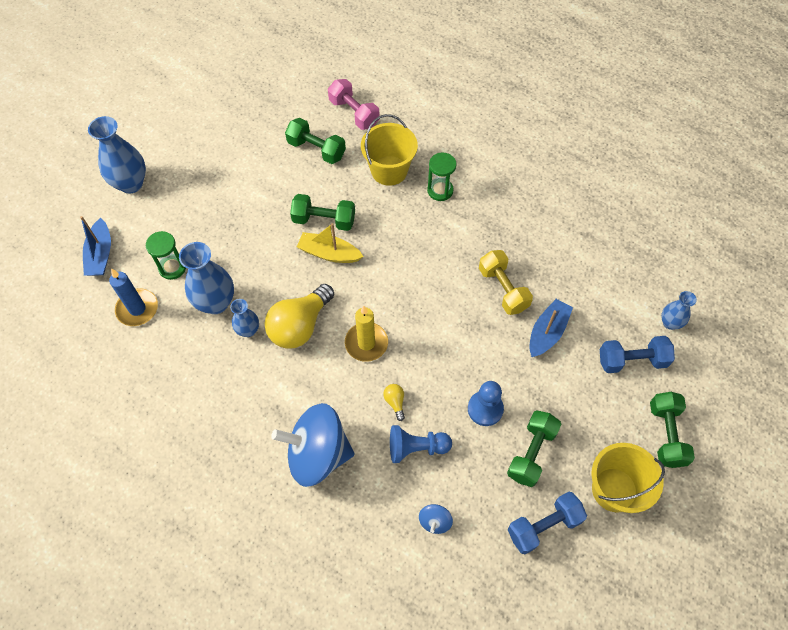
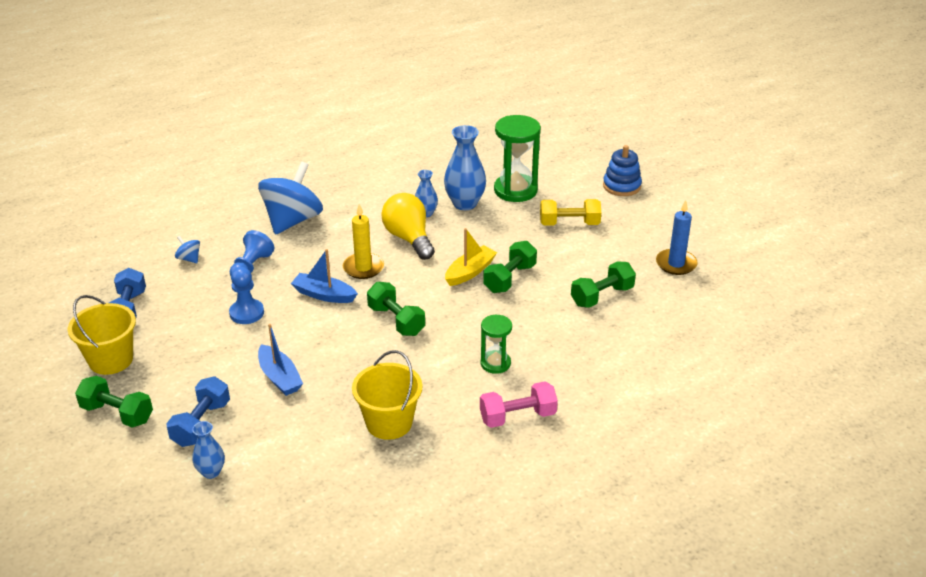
camera: 115 degrees right, 25 degrees down
blue boat [80,216,111,276] -> blue boat moved to [291,249,358,303]
blue vase [88,116,146,194] -> blue stacking toy [603,145,642,196]
blue candle [109,269,158,326] -> blue candle moved to [656,200,698,275]
green hourglass [146,231,186,280] -> green hourglass [494,115,541,202], size x1.75
pink dumbbell [328,79,379,130] -> pink dumbbell moved to [480,381,558,428]
yellow bucket [361,114,418,186] -> yellow bucket moved to [352,350,422,440]
yellow light bulb [383,384,405,421] -> none
yellow dumbbell [479,250,533,315] -> yellow dumbbell moved to [540,199,601,226]
green dumbbell [507,410,561,487] -> green dumbbell moved to [367,282,425,336]

